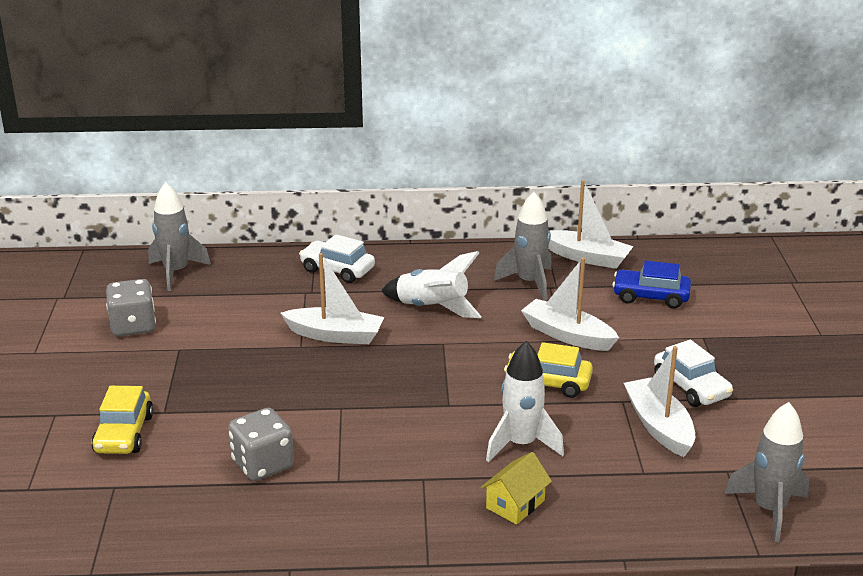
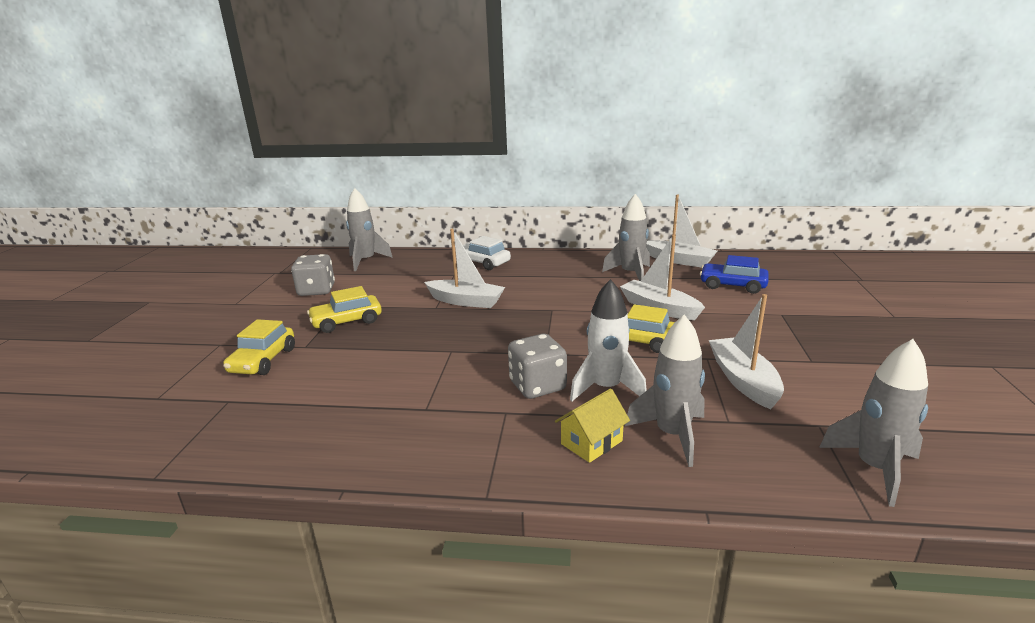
camera: 10 degrees right, 5 degrees down
grey dice [228,408,294,481] -> grey dice moved to [508,334,567,399]
white rocket [381,251,482,318] -> none
white car [654,340,733,407] -> none
none -> yellow car [307,286,382,333]
none -> grey rocket [625,315,705,467]

